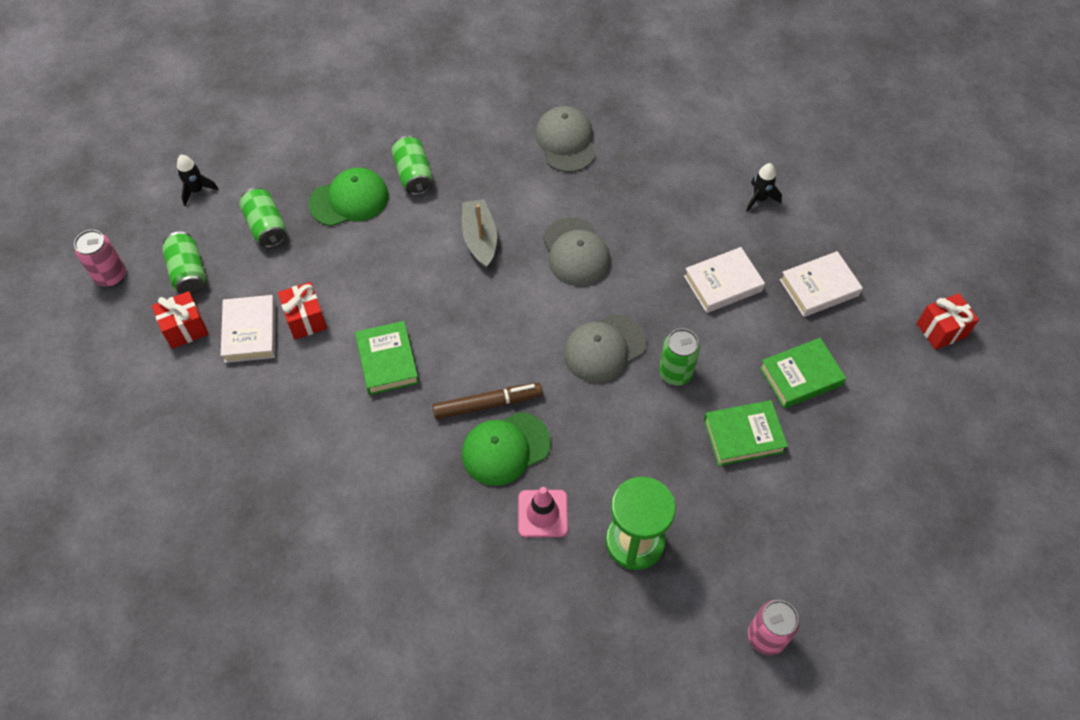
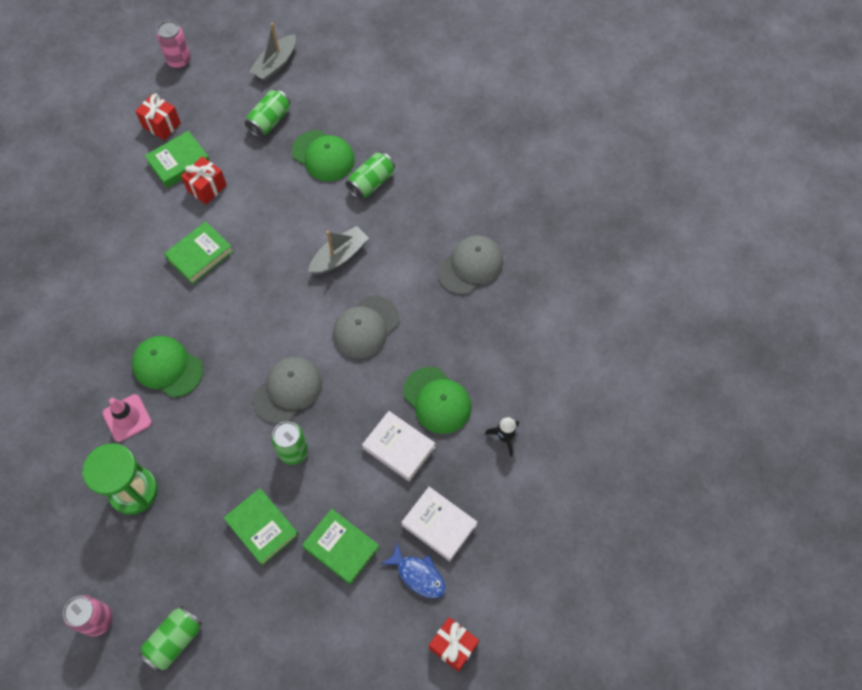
camera: 60 degrees right, 5 degrees up
green can [162,232,206,295] -> green can moved to [139,605,202,672]
black rocket [177,155,219,206] -> grey boat [249,23,296,81]
white book [221,295,276,363] -> green book [145,131,210,188]
brown marker [432,383,543,419] -> none
grey cap [563,314,646,383] -> grey cap turned 105 degrees clockwise [253,357,322,424]
none -> blue fish [381,543,446,599]
none -> green cap [403,367,471,434]

